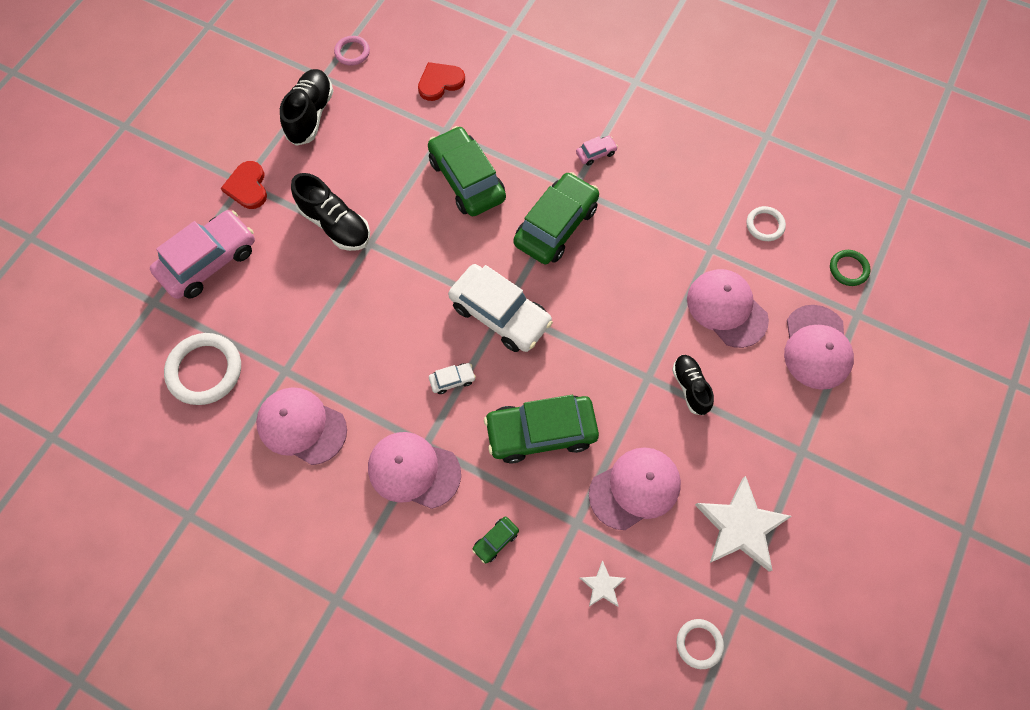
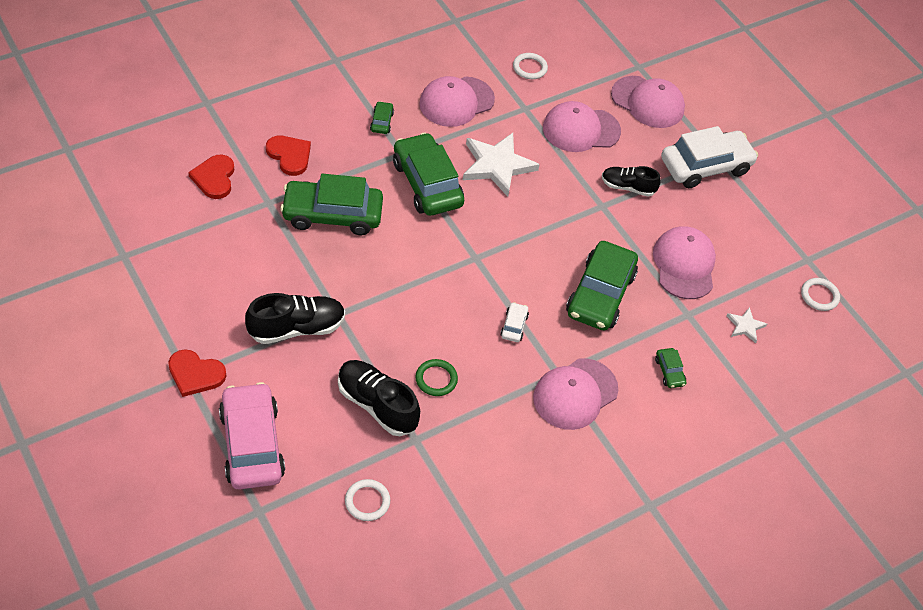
camera: 65 degrees left, 15 degrees down
white ring [164,333,241,405] -> white ring [345,479,390,521], size x0.55
pink cap [256,387,347,465] -> pink cap moved to [419,76,495,127]
black shoe [280,69,333,146] -> black shoe moved to [338,360,420,436]
pink ring [334,36,370,66] -> none
white car [448,264,553,352] -> white car moved to [661,126,758,188]
pink car [576,136,618,166] -> green car [370,101,394,134]
white star [695,476,792,572] -> white star moved to [463,133,540,197]
green ring [830,250,871,286] -> green ring moved to [415,359,458,396]
none -> red heart [266,136,311,176]

